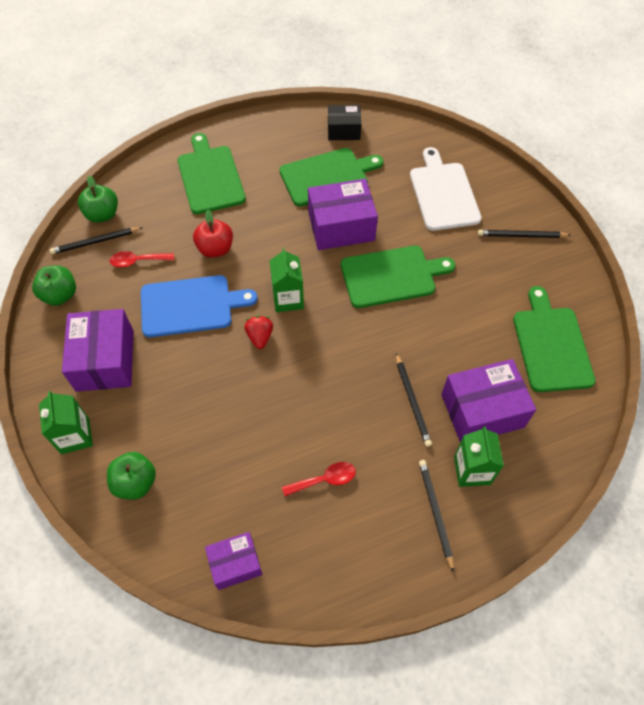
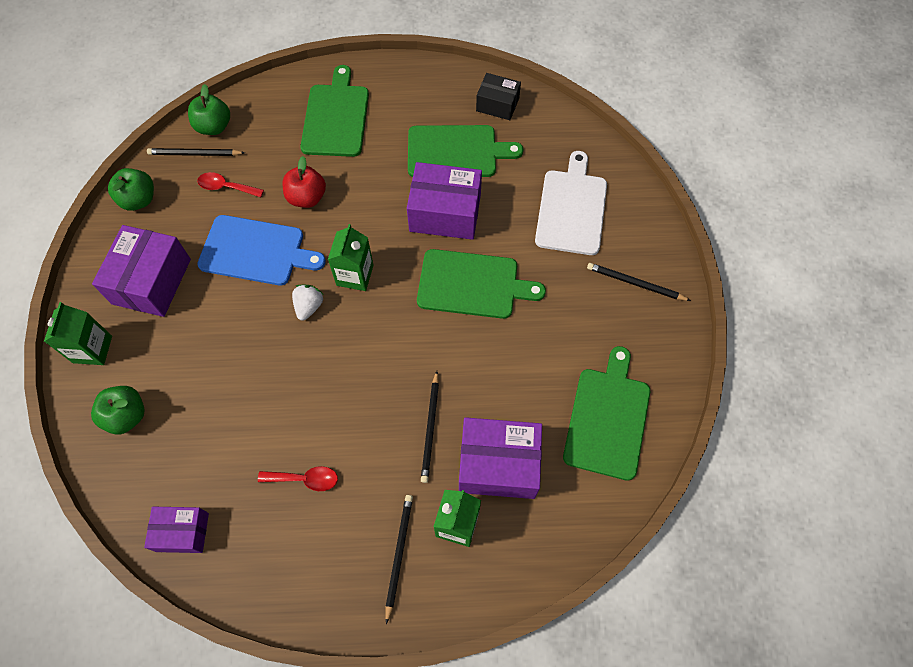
camera: 20 degrees right, 5 degrees up
red strawberry [244,316,273,349] -> white strawberry [292,285,324,321]

